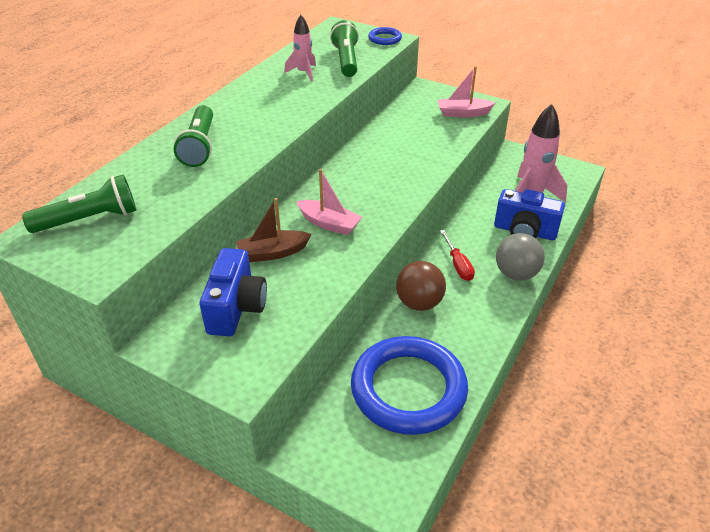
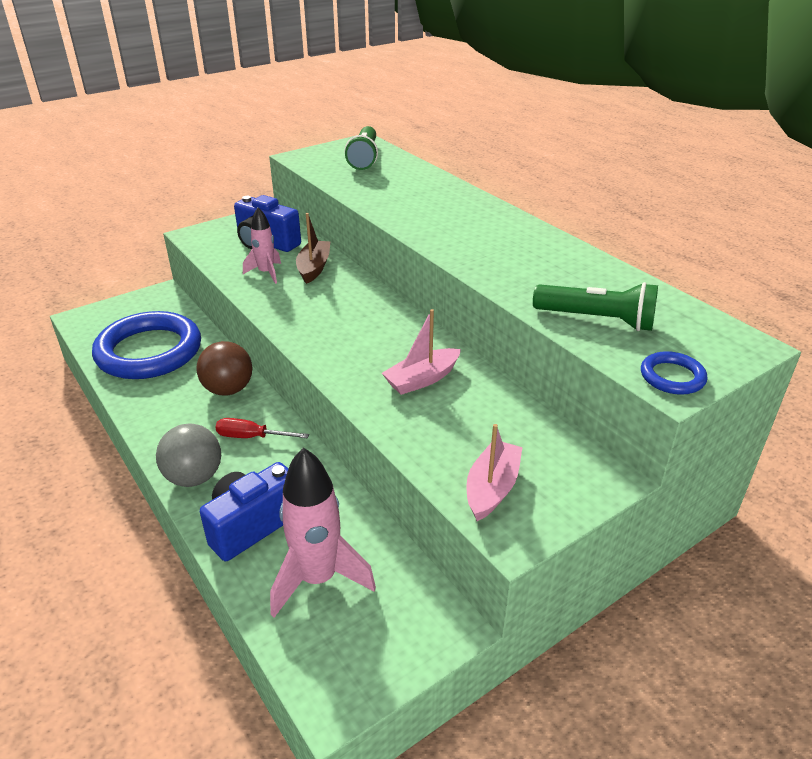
camera: 115 degrees right, 5 degrees down
green flashlight [174,105,213,167] -> none
pink rocket [284,15,316,82] -> pink rocket moved to [243,207,281,284]
pink boat [296,169,362,235] -> pink boat moved to [382,309,461,395]

